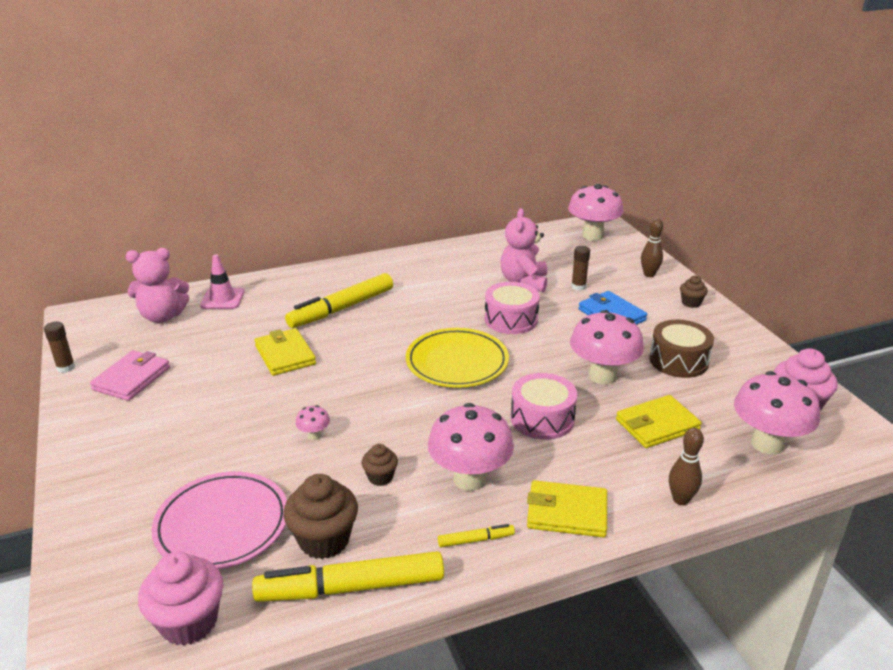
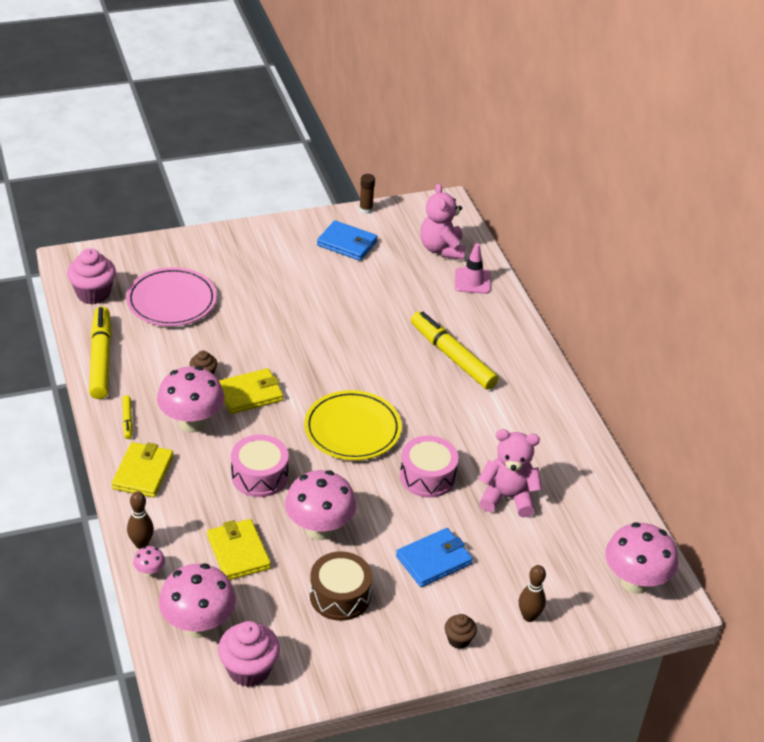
camera: 90 degrees right, 10 degrees up
pink wallet [90,350,170,401] -> blue wallet [317,220,378,261]
yellow wallet [254,328,316,376] -> yellow wallet moved to [219,368,283,414]
brown cupcake [284,474,358,559] -> none
pink mushroom [295,405,330,440] -> pink mushroom moved to [133,546,165,577]
brown glue stick [571,246,590,291] -> none

